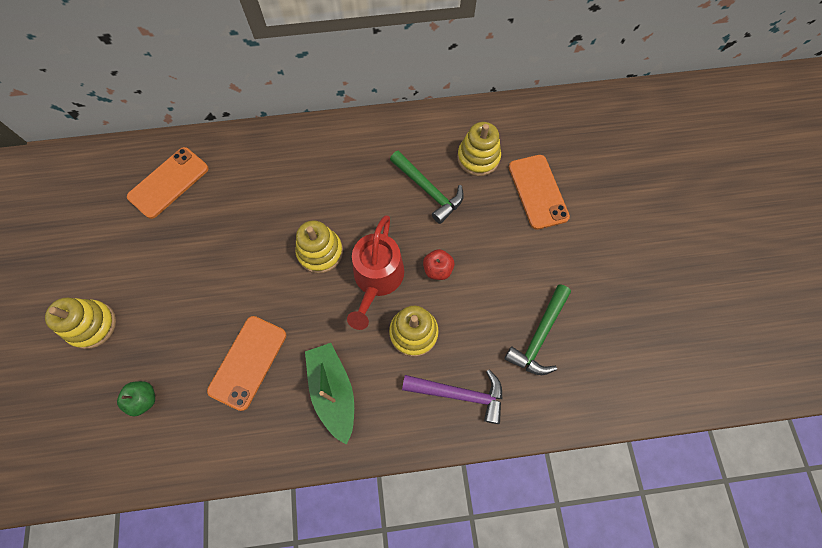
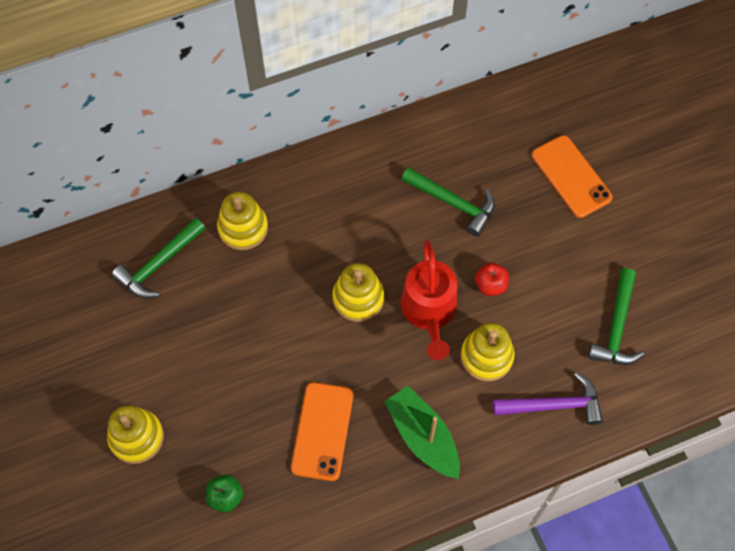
camera: 15 degrees left, 5 degrees down
orange phone [127,147,209,219] -> green hammer [112,217,205,298]
yellow stacking toy [457,122,501,176] -> yellow stacking toy moved to [217,192,268,250]

